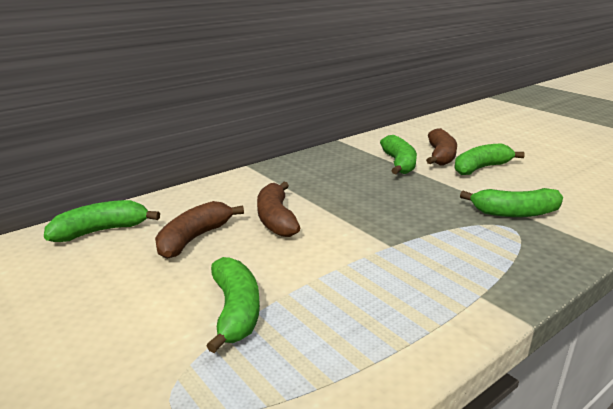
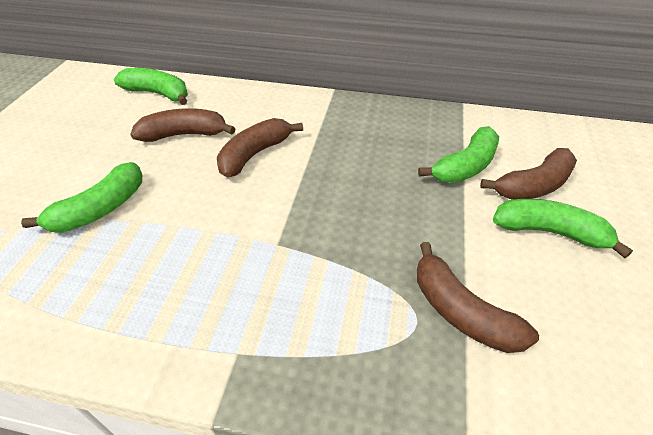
camera: 50 degrees right, 20 degrees up
green banana [460,188,563,217] -> brown banana [417,242,539,353]

